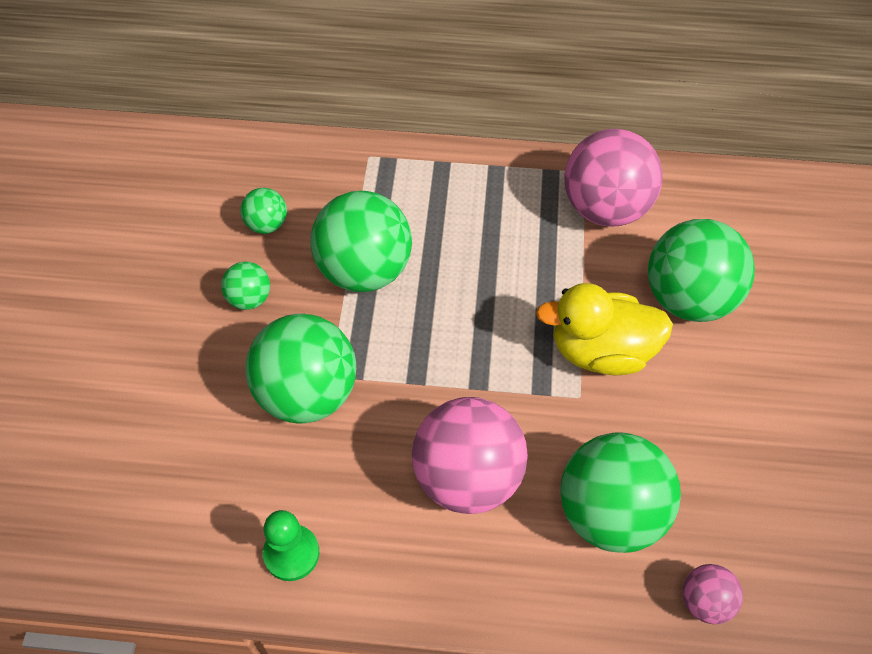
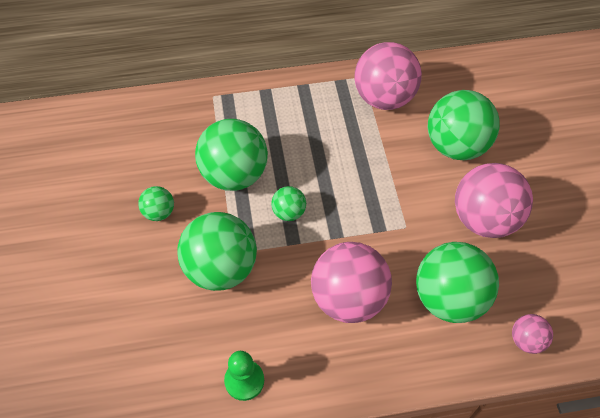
camera: 15 degrees left, 0 degrees up
green ball [240,188,287,234] -> green ball moved to [271,186,306,221]
yellow duck [536,283,673,375] -> none
none -> pink ball [455,163,533,238]

